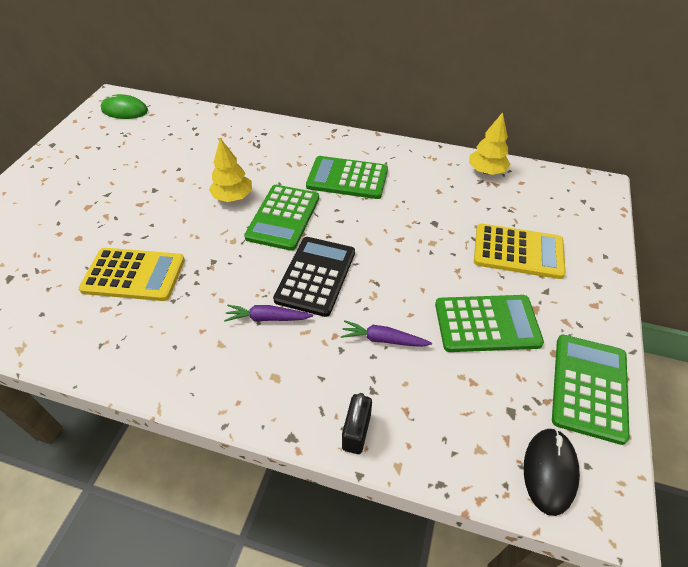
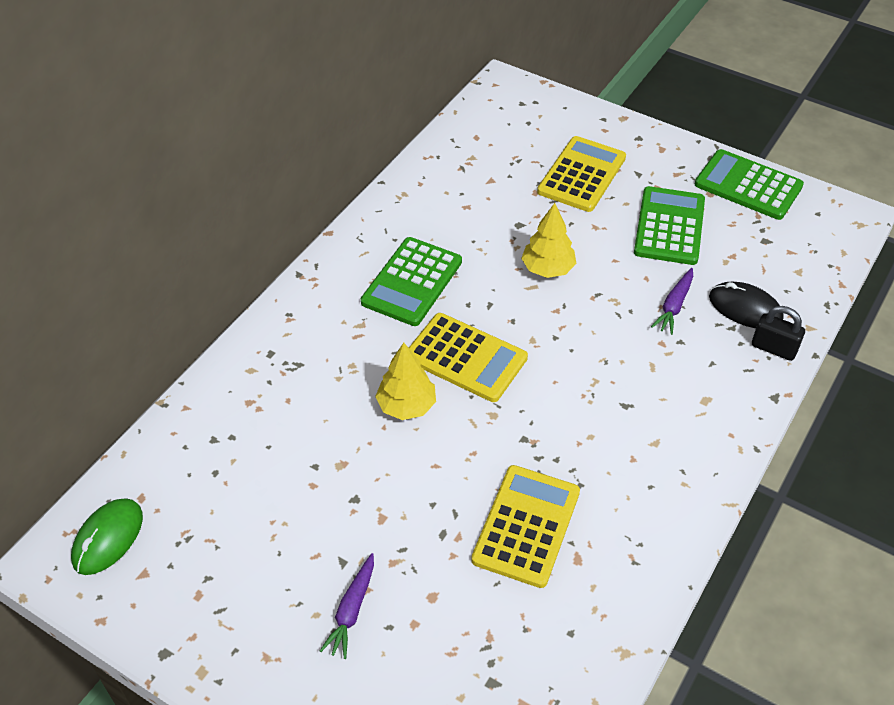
camera: 75 degrees left, 0 degrees up
purple carrot [224,305,313,322] -> purple carrot moved to [320,553,374,659]
green calculator [244,185,319,251] -> yellow calculator [409,313,528,402]
black calculator [273,237,355,317] -> none
yellow tree [469,112,511,175] -> yellow tree moved to [521,203,576,278]
black mouse [524,429,580,516] -> black mouse moved to [709,282,783,328]

